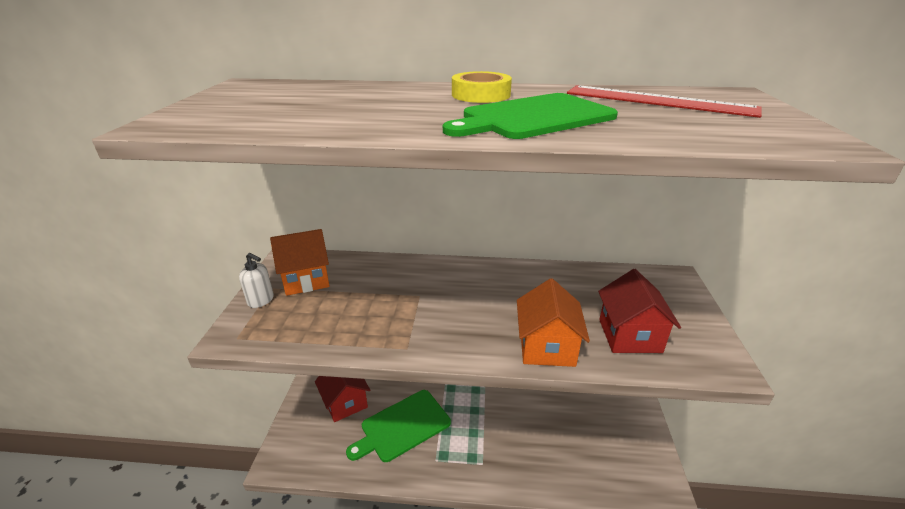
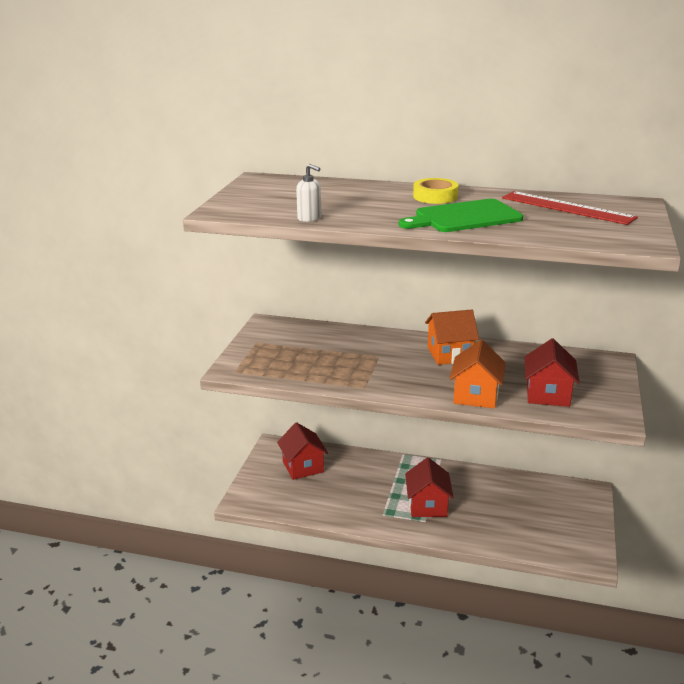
camera: 10 degrees right, 5 degrees down
white soap dispenser [239,253,274,308] -> white soap dispenser moved to [296,164,321,222]
orange house [270,229,329,296] -> orange house moved to [425,310,479,365]
green cutting board [346,390,451,462] -> none
none -> red house [405,457,454,517]

